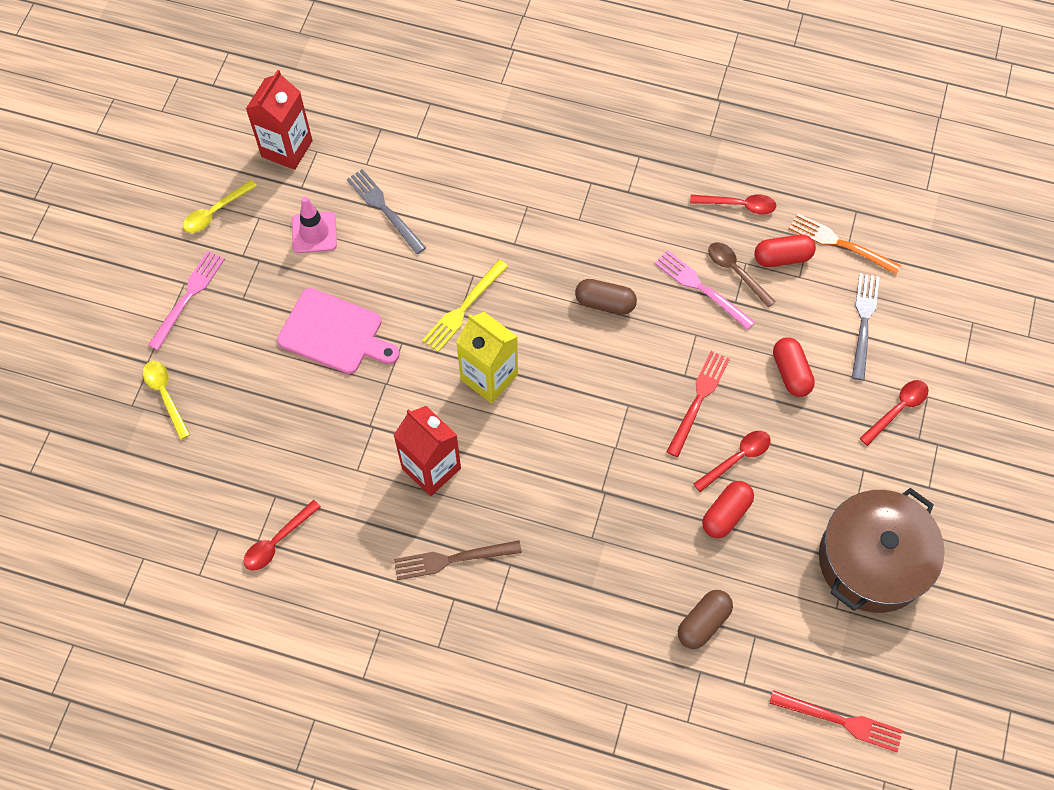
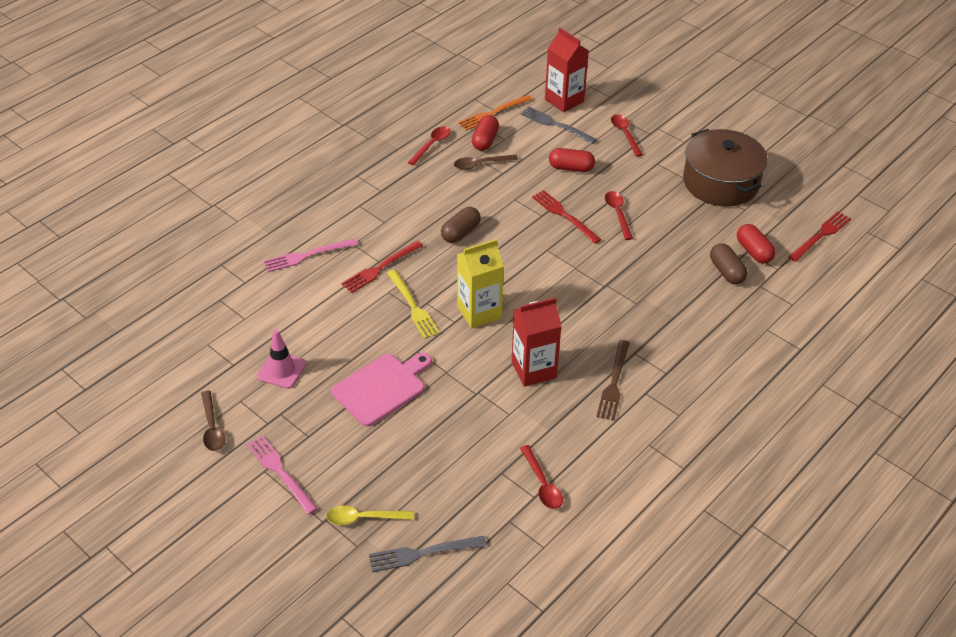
camera: 65 degrees left, 20 degrees down
yellow spoon [183,180,257,233] -> brown spoon [201,390,226,451]
red carton [246,70,313,170] -> red carton moved to [545,28,589,113]
grey fork [347,169,426,254] -> grey fork moved to [369,536,487,572]
pink fork [654,250,755,330] -> pink fork moved to [264,238,358,272]
red capsule [702,481,754,538] -> red capsule moved to [737,224,775,264]
none -> red fork [341,241,423,293]

